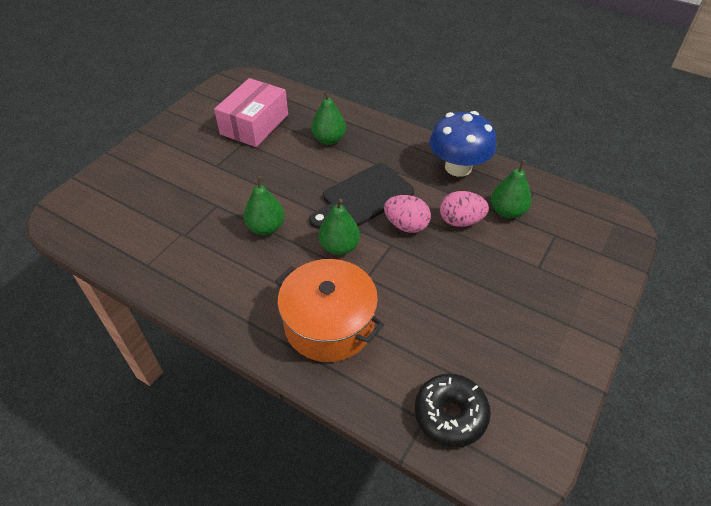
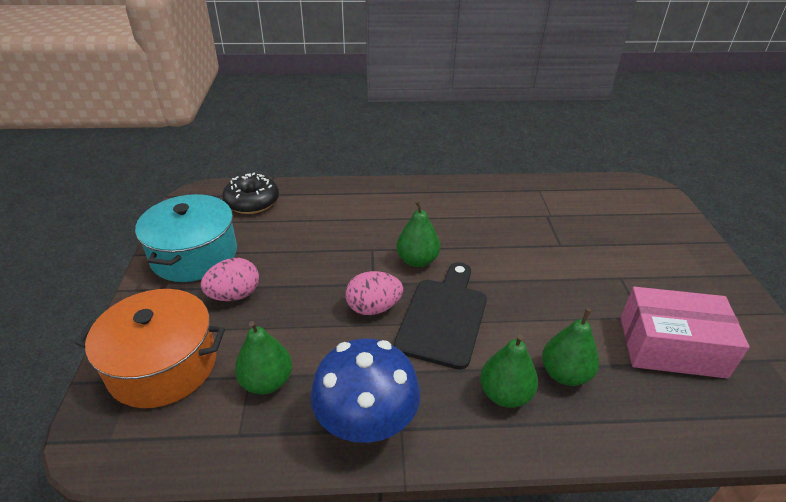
camera: 145 degrees right, 10 degrees down
pink box [214,78,288,147] -> pink box turned 75 degrees counterclockwise [620,287,750,379]
green pear [244,176,285,235] -> green pear moved to [480,334,538,408]
orange pot [275,259,384,362] -> orange pot moved to [76,289,225,408]
pink egg [440,191,489,227] -> pink egg moved to [201,258,259,301]
none -> turquoise pot [135,194,237,282]

